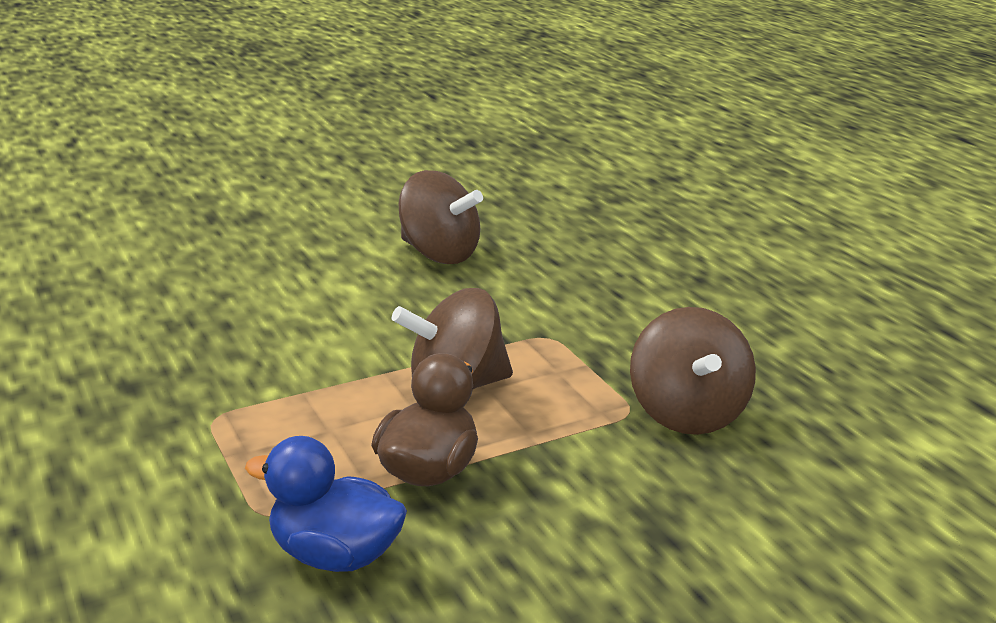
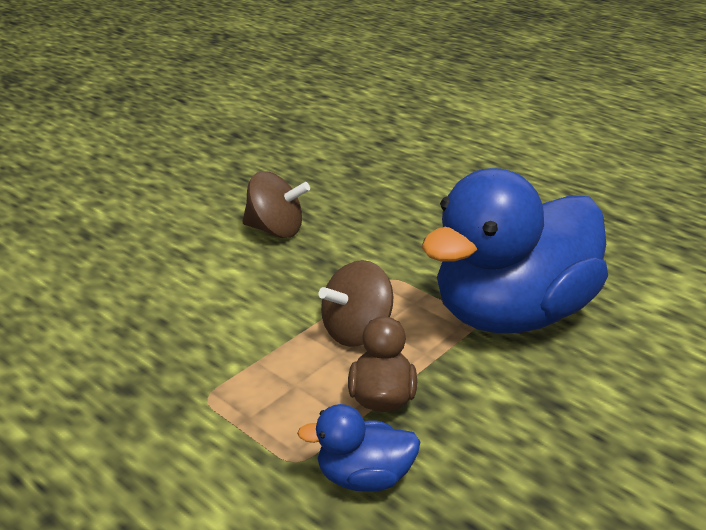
camera: 20 degrees left, 5 degrees up
brown spinning top [630,307,756,435] -> blue duck [421,168,608,333]

